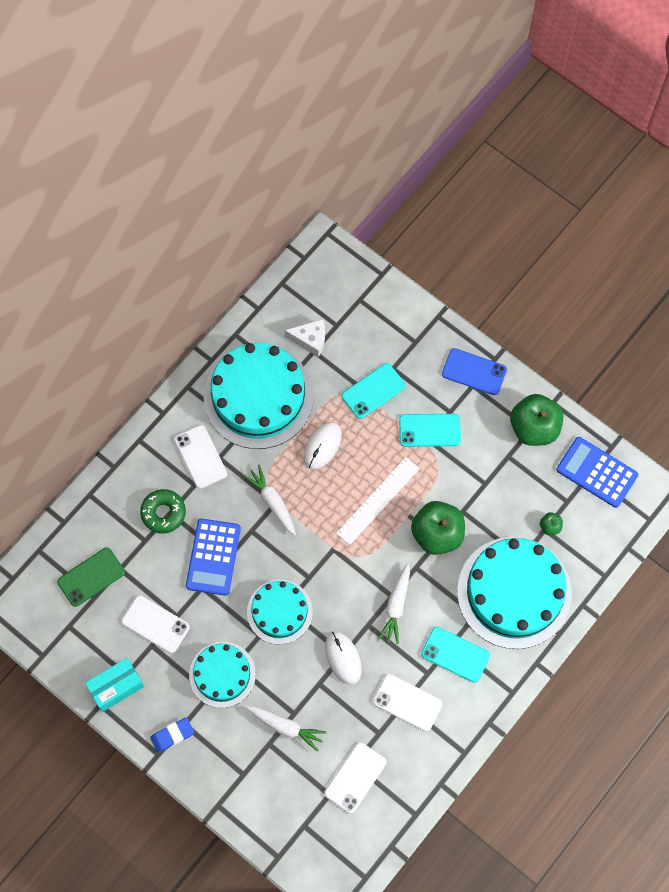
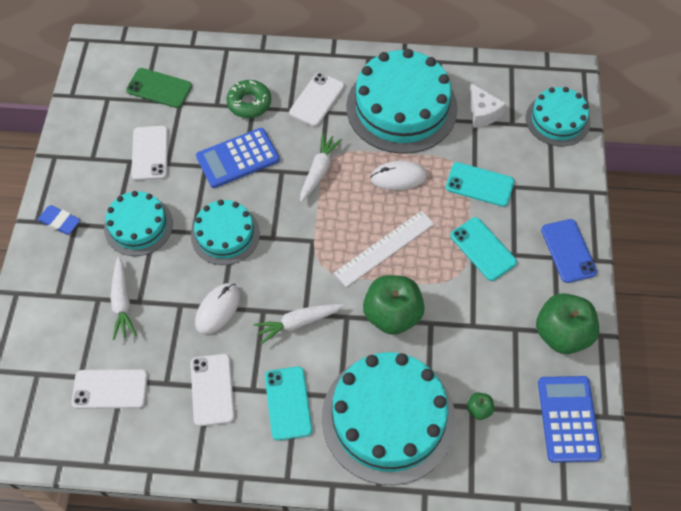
camera: 55 degrees right, 10 degrees down
turquoise box [85,658,144,712] -> none
white ruler [336,457,420,545] -> white ruler turned 45 degrees counterclockwise [334,211,434,287]
none -> turquoise cake [526,87,590,146]

